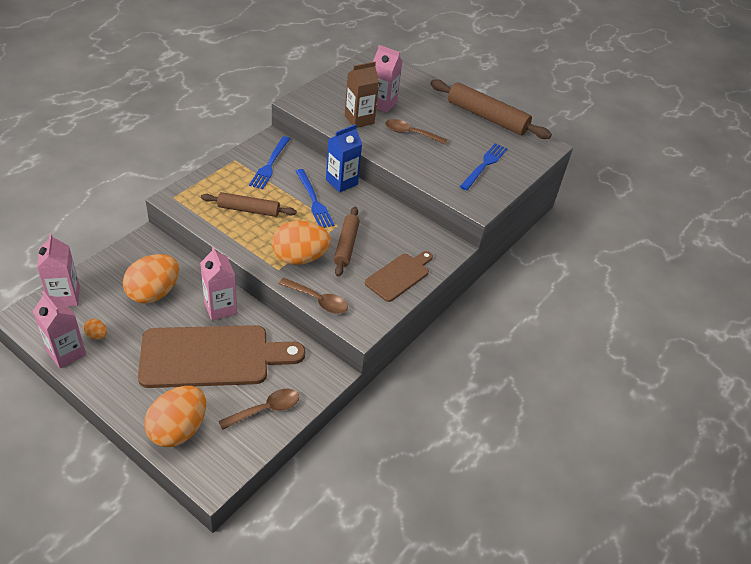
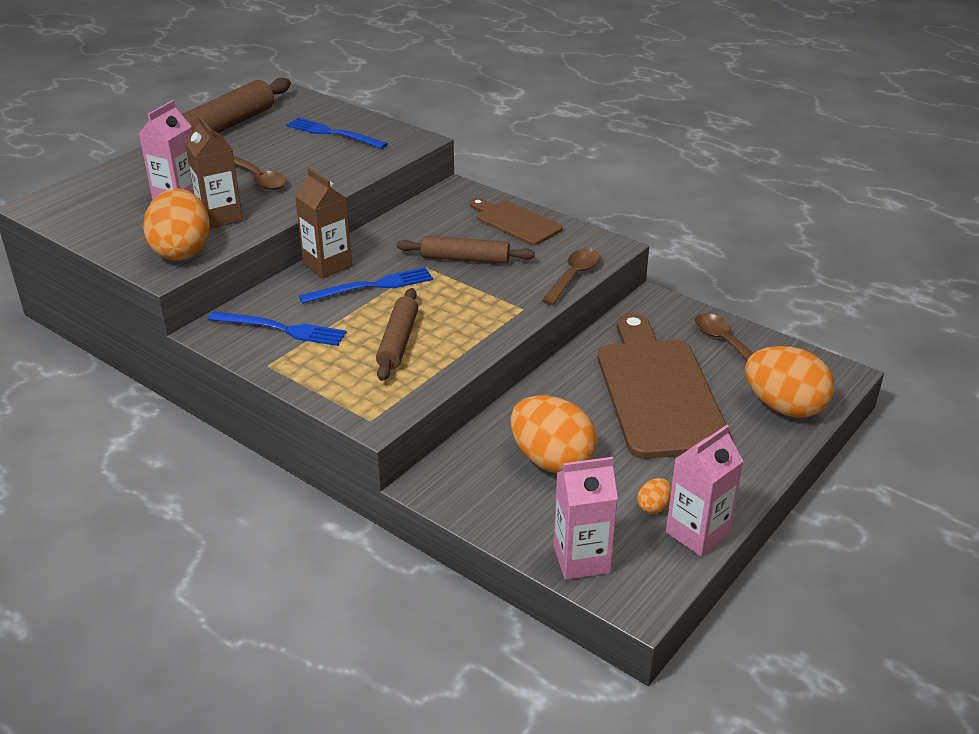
camera: 85 degrees left, 10 degrees down
pink carton [200,246,237,321] -> none
orange egg [272,220,331,265] -> orange egg moved to [143,189,210,261]
blue carton [326,124,362,192] -> brown carton [295,168,352,278]
brown spoon [385,119,448,145] -> brown spoon turned 60 degrees counterclockwise [233,156,287,190]

